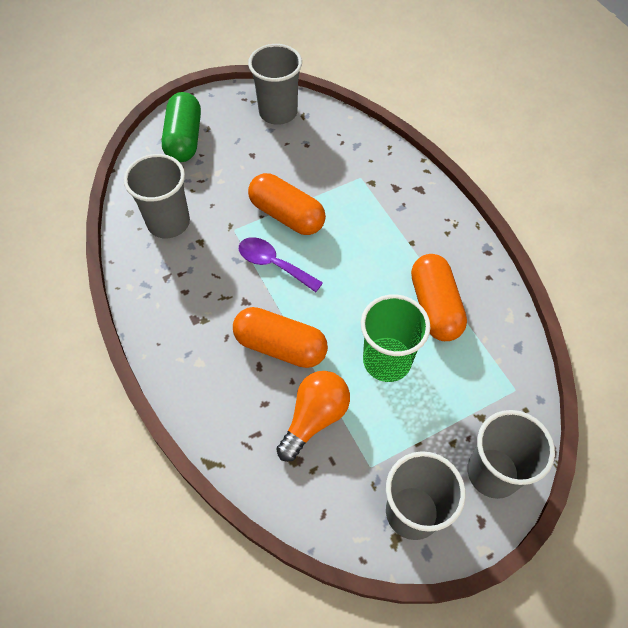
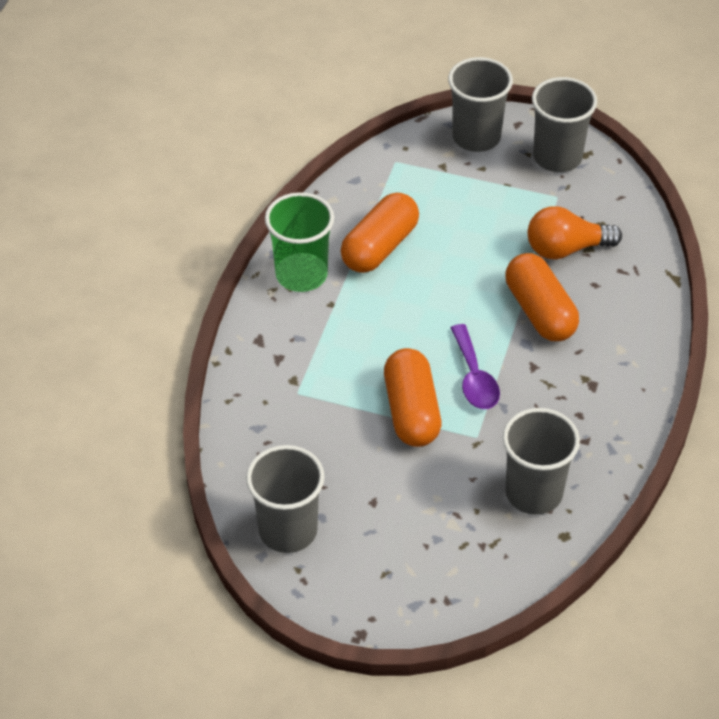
camera: 135 degrees left, 10 degrees down
green capsule [162,92,201,162] -> none
green cup [361,294,430,382] -> green cup moved to [265,192,334,292]

